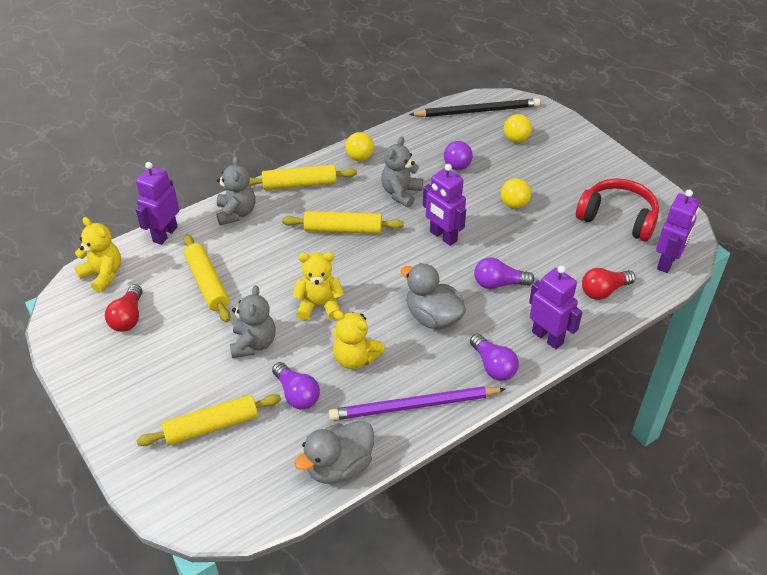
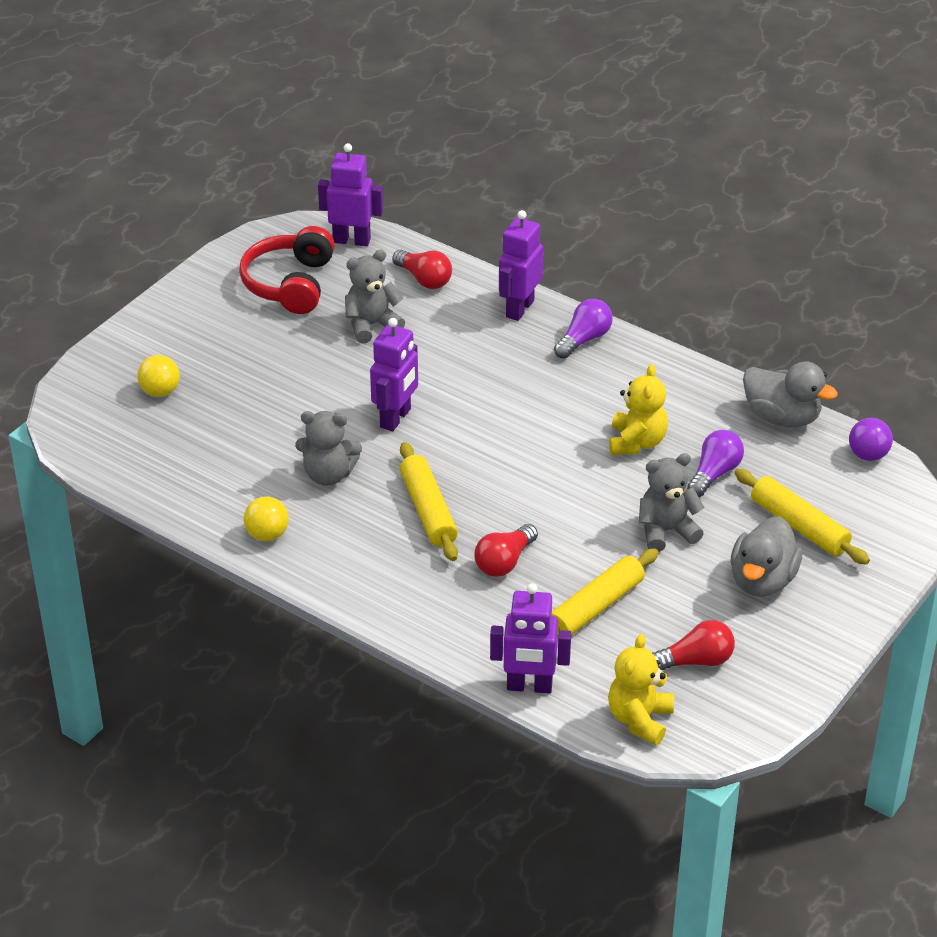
camera: 110 degrees left, 5 degrees down
grey teddy bear [217,156,256,226] -> grey teddy bear moved to [345,250,405,343]
yellow rolling pin [249,165,357,190] -> none
yellow teddy bear [292,252,344,321] -> none
purple pencil [329,386,505,421] -> none
grey duck [400,263,466,329] -> grey duck moved to [730,517,802,597]
black pencil [409,98,540,117] -> none
purple ball [444,141,473,170] -> purple ball moved to [849,418,893,461]
purple light bulb [474,257,535,289] -> none
yellow ball [501,178,531,209] -> none
none -> red light bulb [474,524,538,577]

